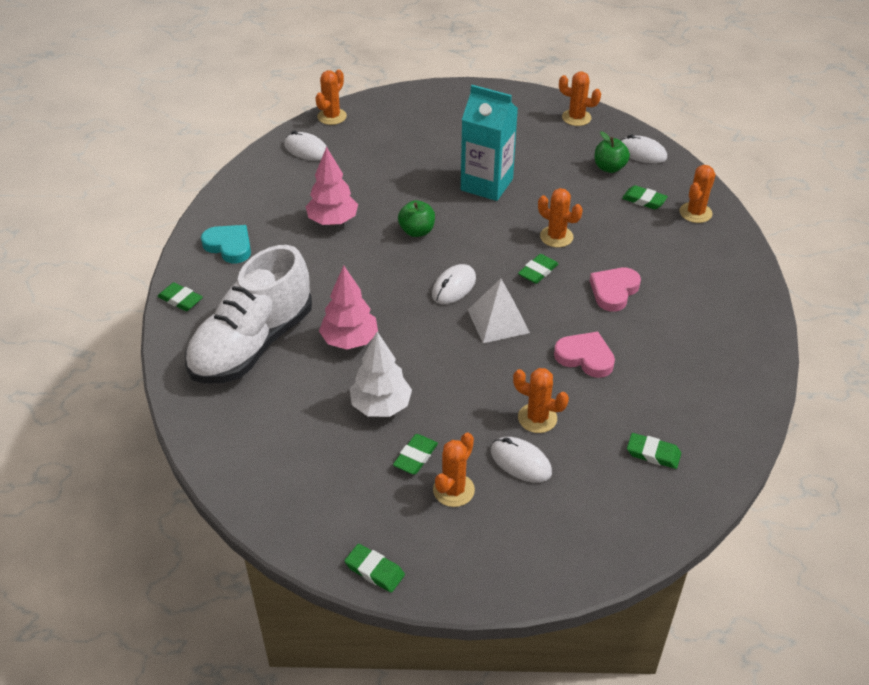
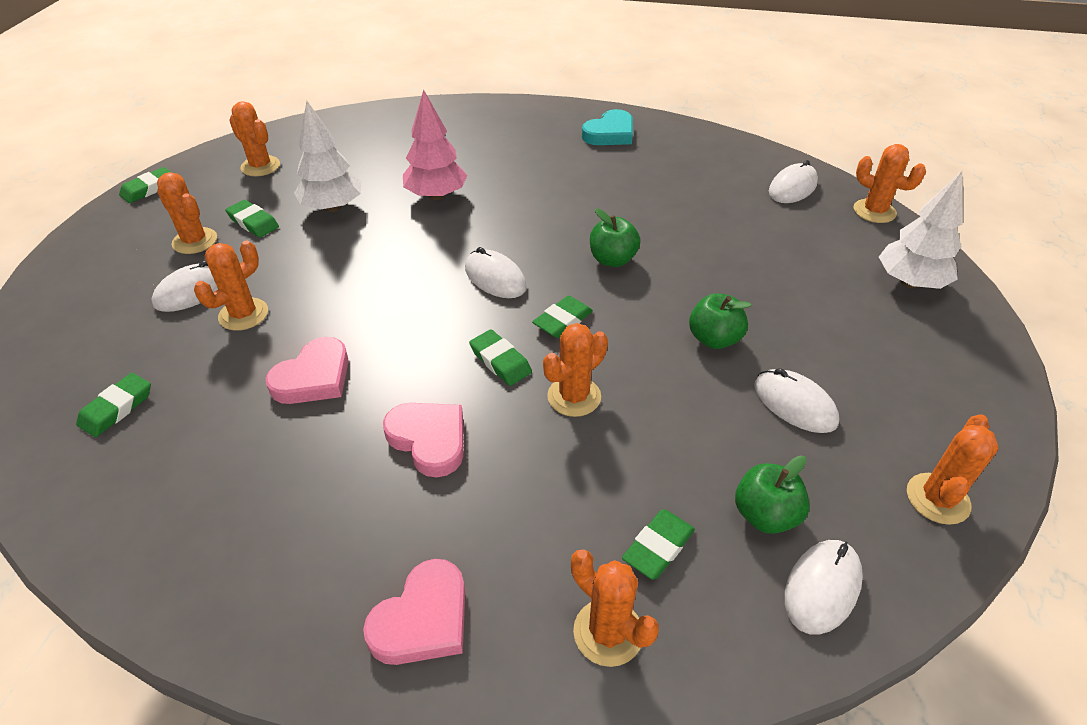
camera: 100 degrees right, 0 degrees up
green eraser [157,282,203,311] -> green eraser moved to [532,296,593,338]
white shoe [185,245,312,384] -> none
pink tree [305,147,358,225] -> none
turquoise carton [461,85,518,201] -> green apple [689,293,752,349]
white pyramid [468,279,530,343] -> none
none -> orange cactus [229,101,280,176]
none -> pink heart [363,559,465,665]
none -> white mouse [755,368,839,433]
none -> white tree [879,171,962,289]

